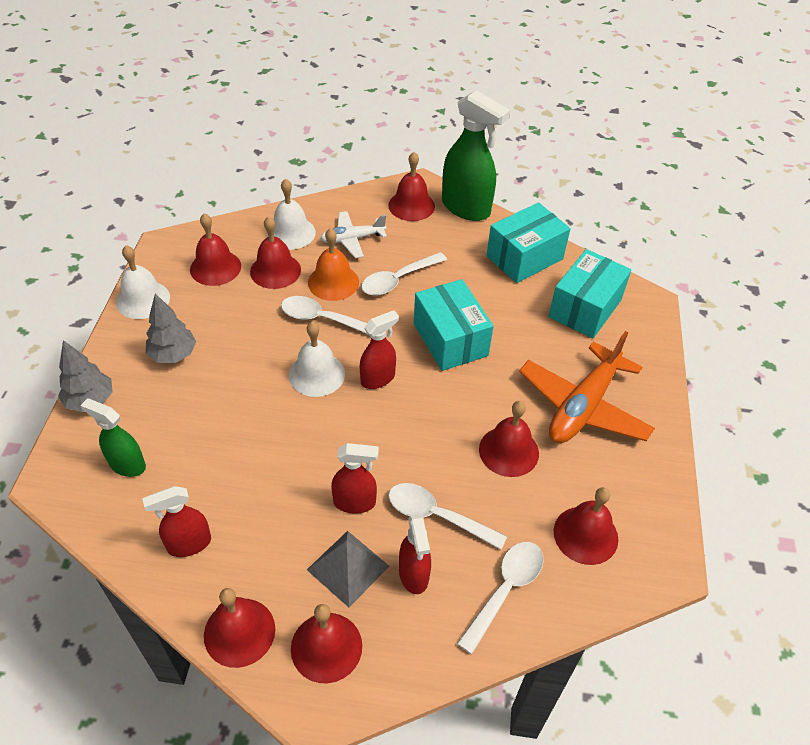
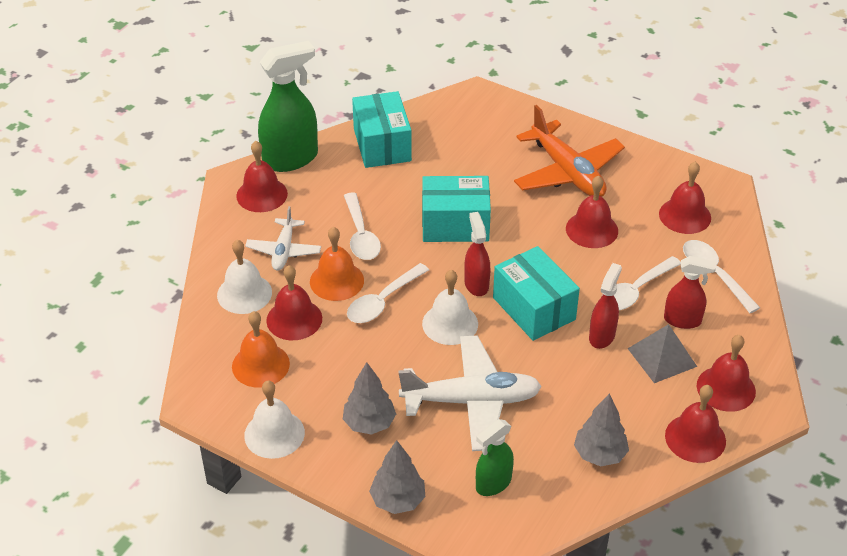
camera: 65 degrees left, 5 degrees down
red spray bottle [142,486,211,557] -> grey tree [574,393,629,466]
red bell [190,213,241,286] -> orange bell [232,311,290,388]
turquoise box [548,249,631,338] -> turquoise box moved to [493,246,580,341]
none -> white plane [398,335,542,451]

